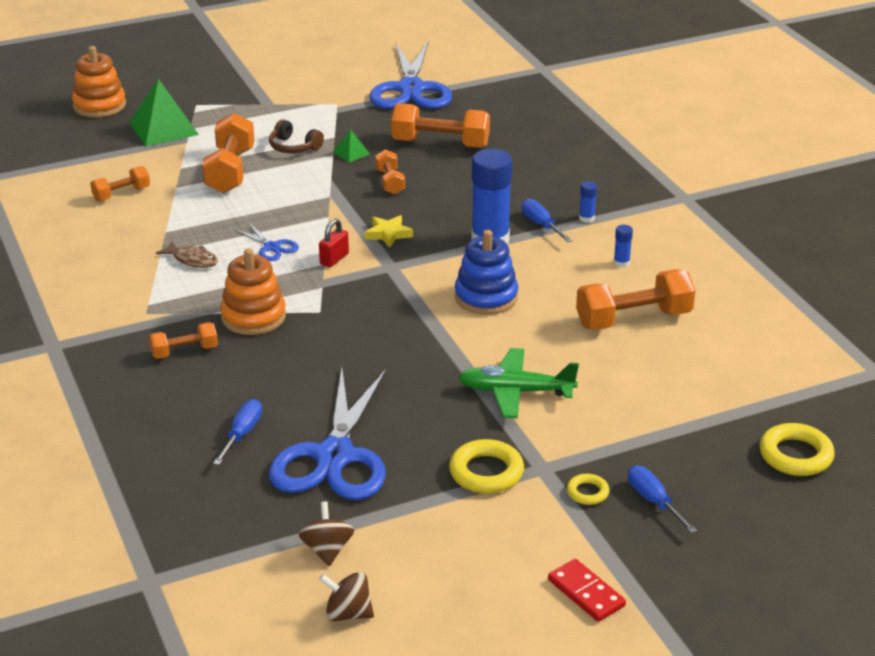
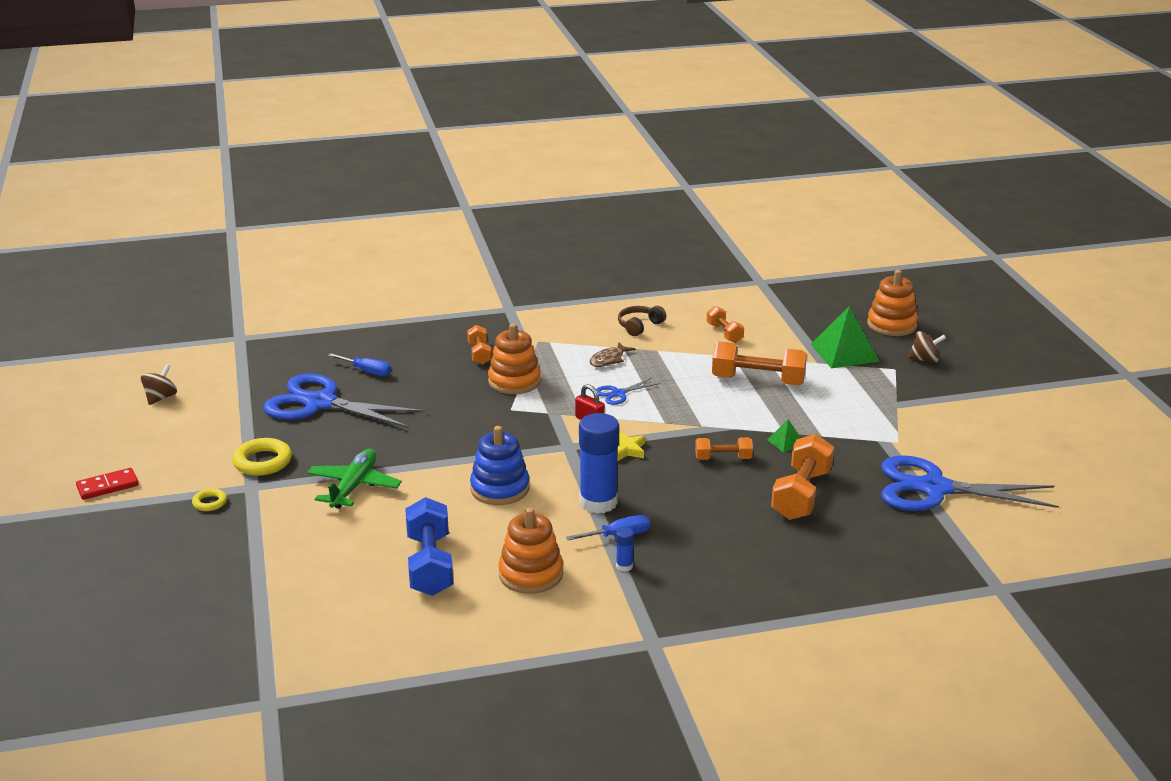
camera: 100 degrees right, 5 degrees down
brown headphones [269,119,324,153] -> brown headphones moved to [618,306,666,336]
brown spinning top [299,501,354,566] -> brown spinning top moved to [908,331,946,363]
orange dumbbell [576,269,695,330] -> blue dumbbell [405,497,453,596]
blue glue stick [614,225,633,268] -> orange stacking toy [498,508,563,594]
blue screwdriver [628,465,697,533] -> none
yellow ring [760,423,835,476] -> none

